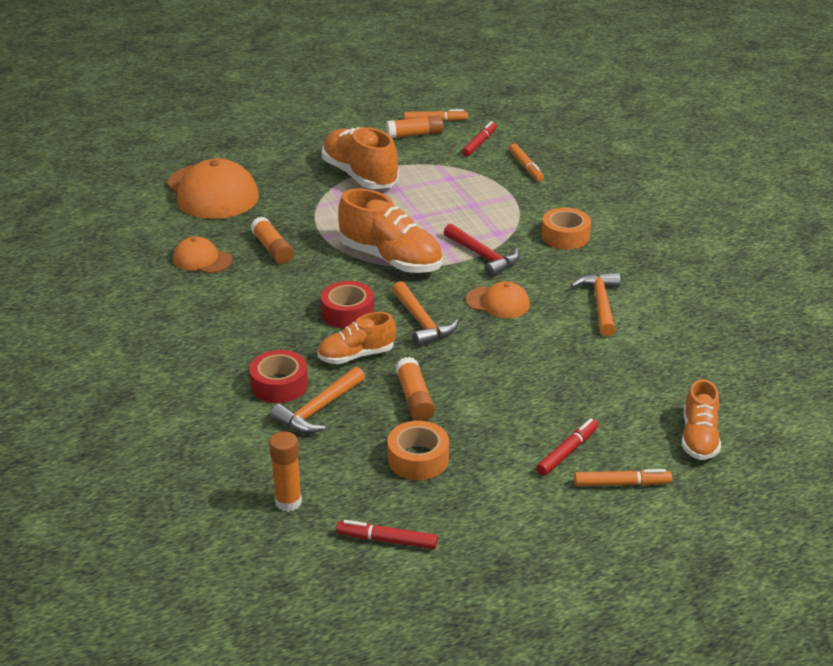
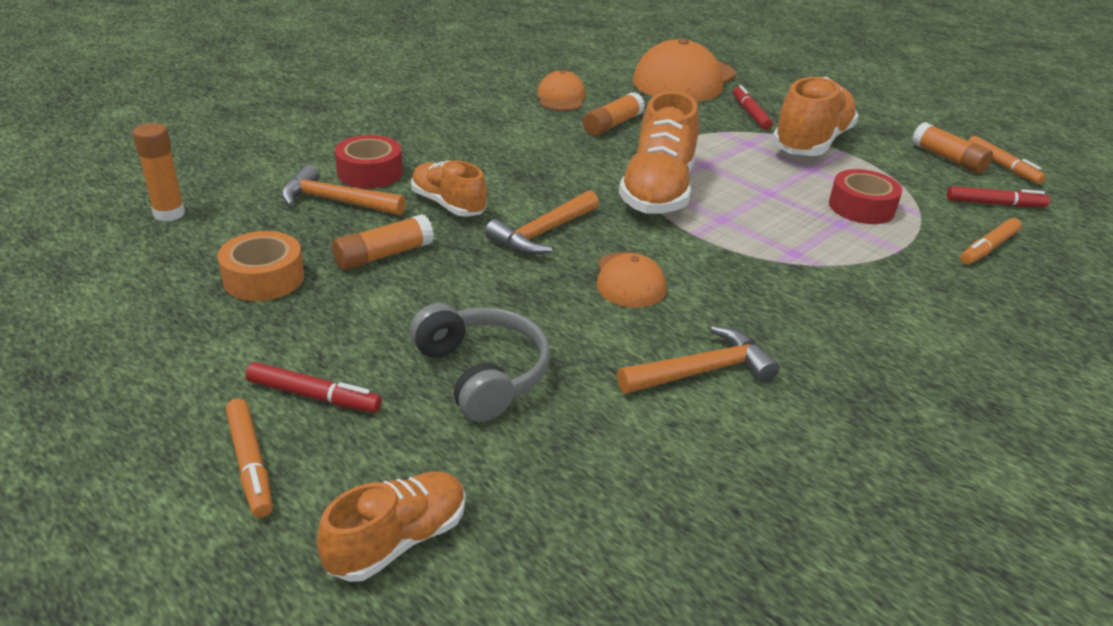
camera: 65 degrees right, 0 degrees up
red tape [321,281,374,329] -> red tape moved to [829,169,902,224]
red marker [336,520,438,549] -> red marker moved to [733,85,773,130]
red hammer [444,224,520,277] -> none
orange tape [541,207,591,250] -> none
orange shoe [682,379,721,460] -> orange shoe turned 150 degrees clockwise [317,471,465,582]
none -> grey headphones [410,303,551,422]

